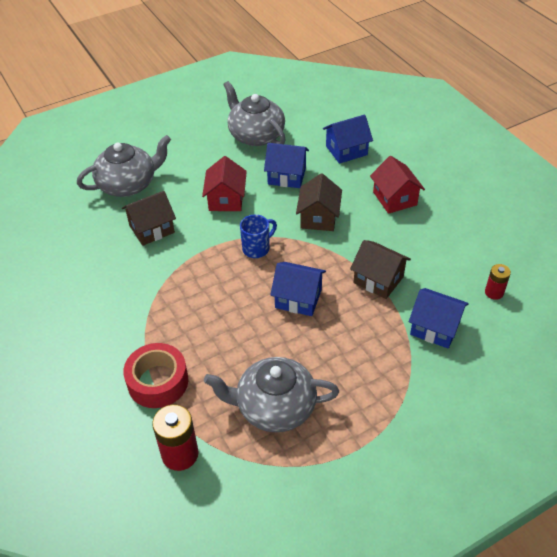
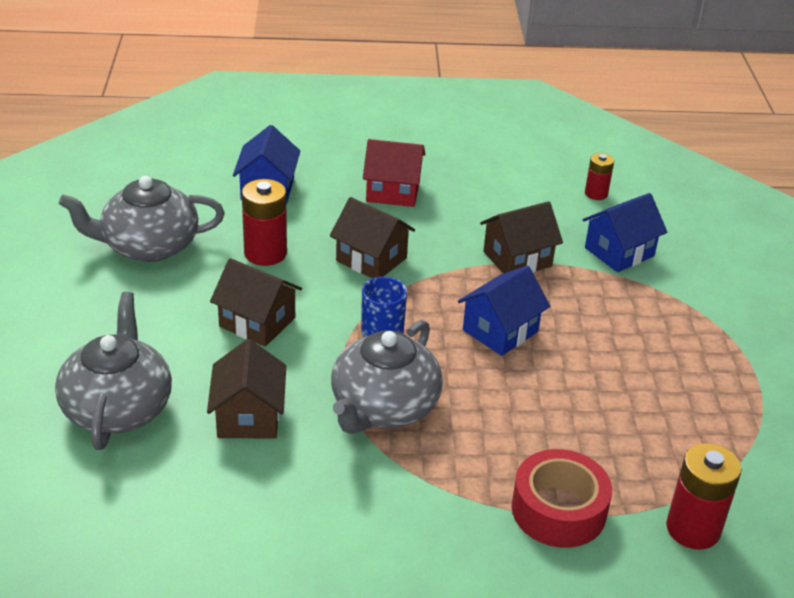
camera: 65 degrees left, 10 degrees down
red house [202,156,247,211] -> brown house [210,258,302,347]
grey teapot [204,357,339,432] -> grey teapot moved to [331,320,443,434]
blue house [264,143,309,188] -> red battery [242,179,287,266]

